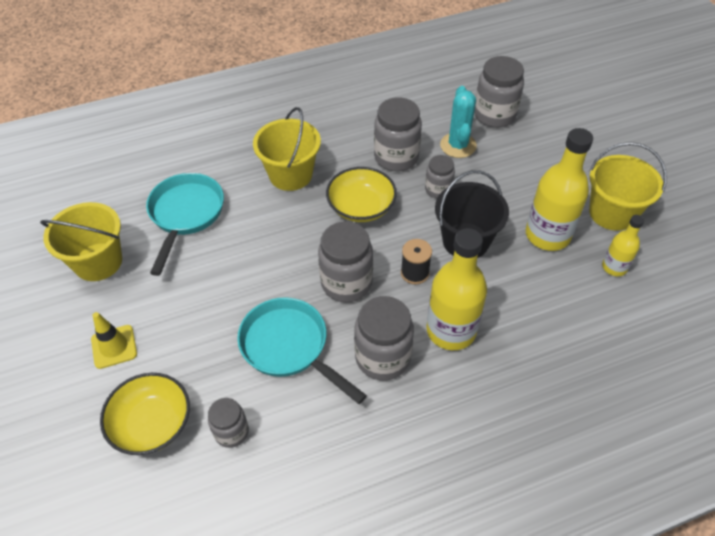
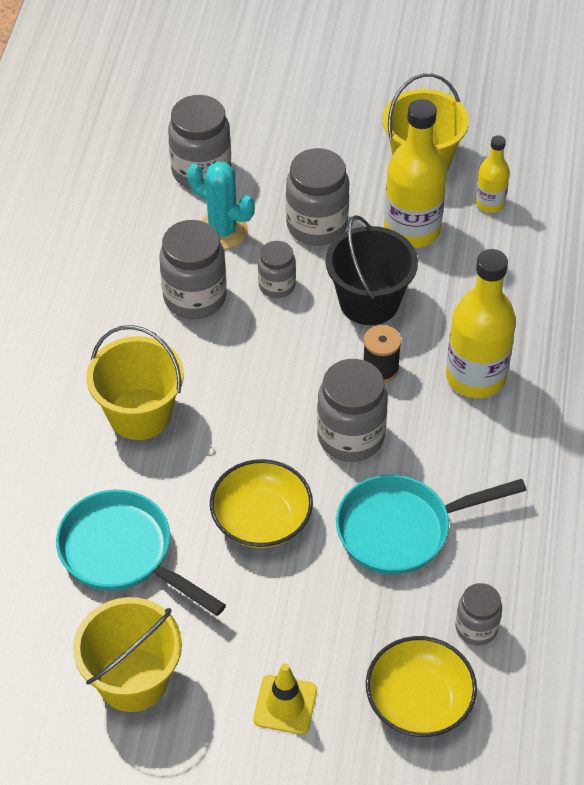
camera: 60 degrees left, 0 degrees up
yellow bowl [326,167,397,222] -> yellow bowl moved to [210,459,313,548]
grey jar [354,296,414,381] -> grey jar moved to [286,148,349,246]

